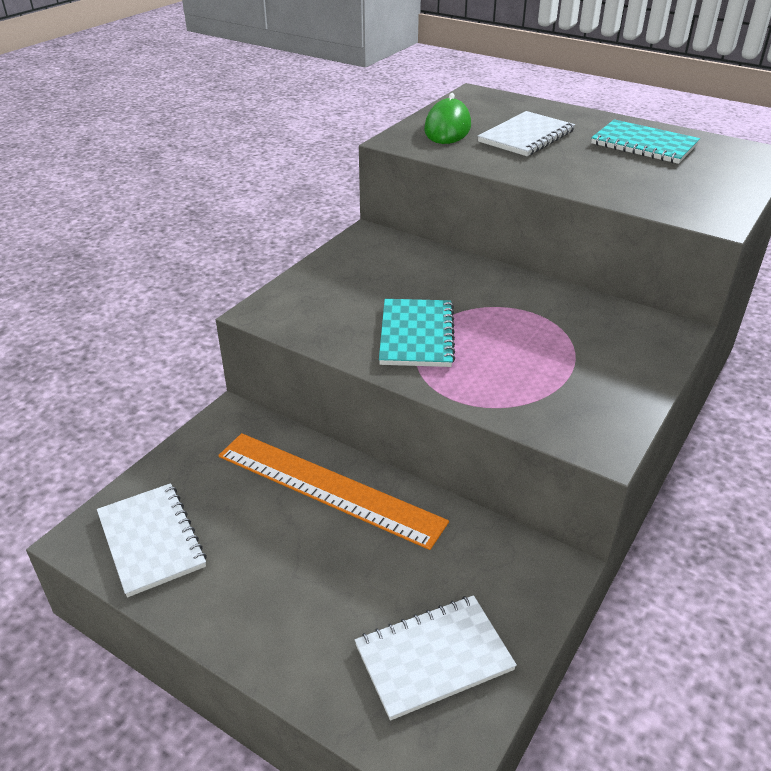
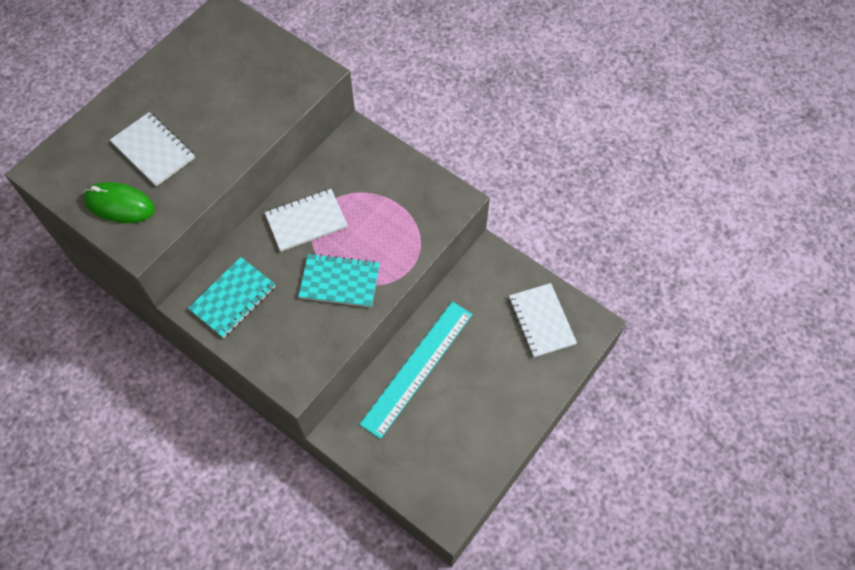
camera: 85 degrees left, 25 degrees up
white notebook [97,483,207,597] -> white notebook moved to [265,189,348,252]
orange ruler [218,433,449,550] -> turquoise ruler [359,302,472,439]
turquoise notebook [591,119,700,164] -> turquoise notebook moved to [188,257,276,338]

